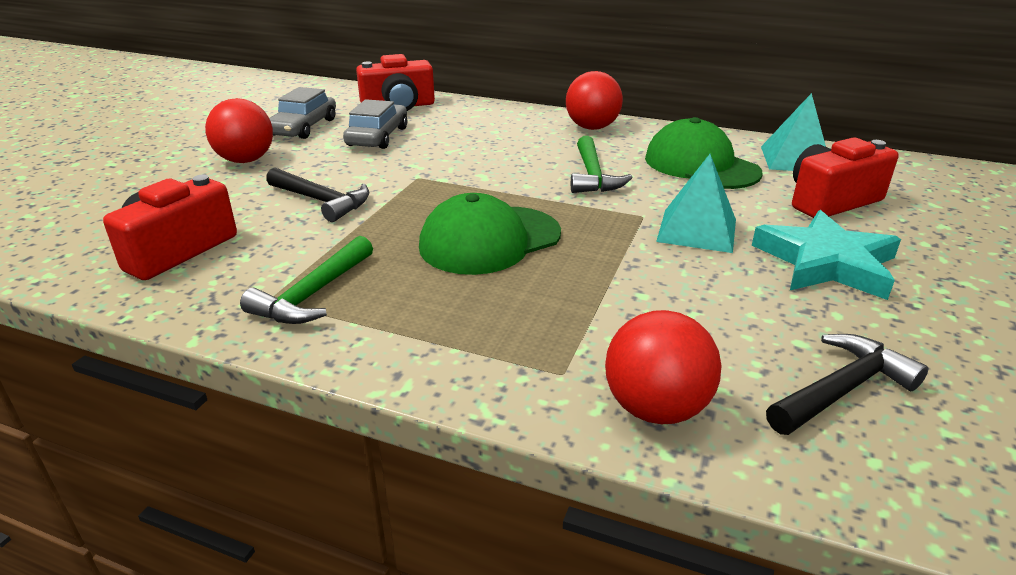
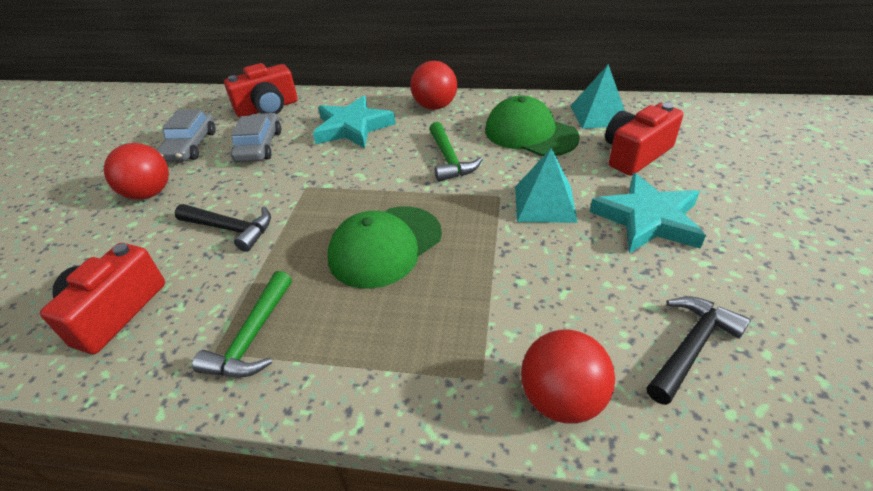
camera: 10 degrees left, 10 degrees up
none -> turquoise star [313,95,396,149]

